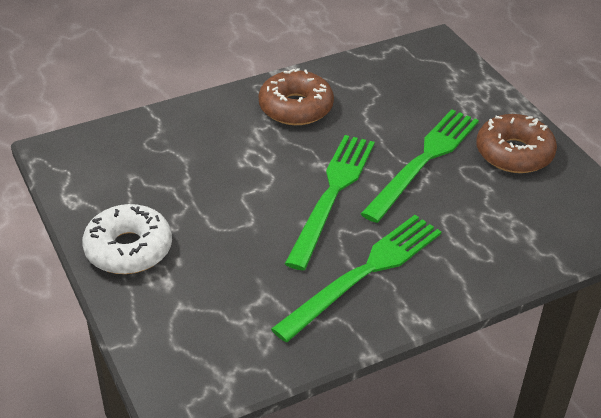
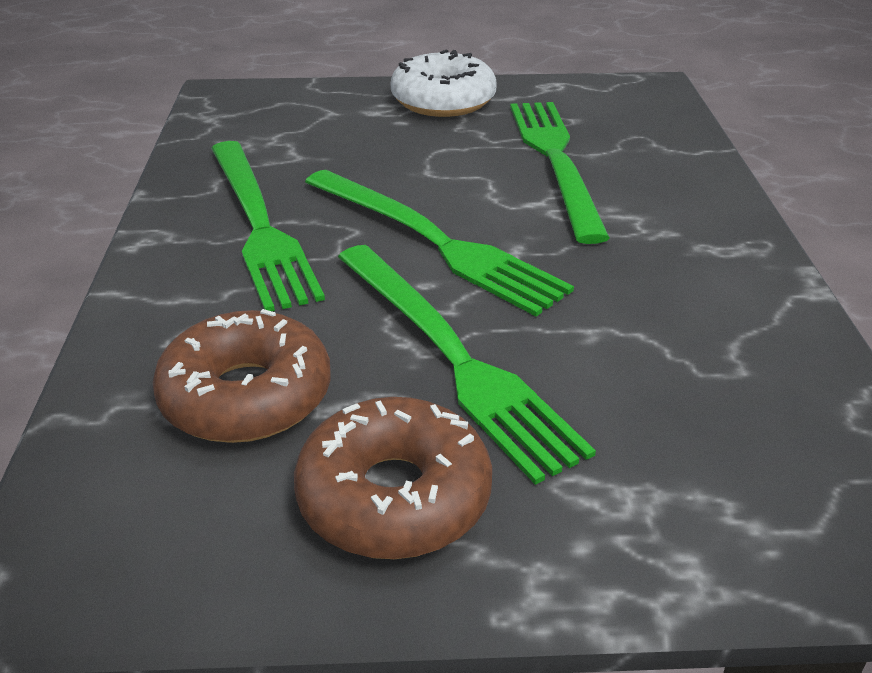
camera: 115 degrees right, 5 degrees down
brown donut [259,68,334,125] -> brown donut moved to [152,309,331,443]
none -> green fork [510,102,610,244]

